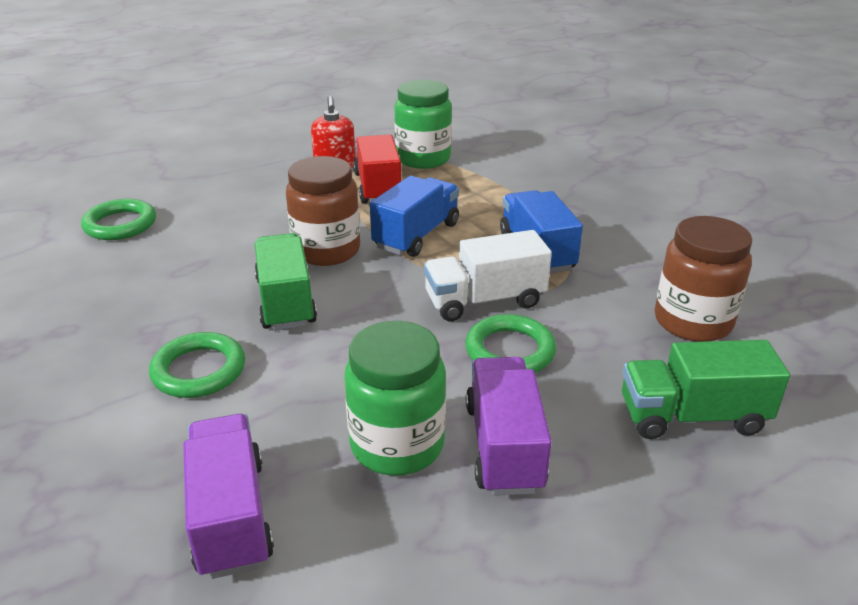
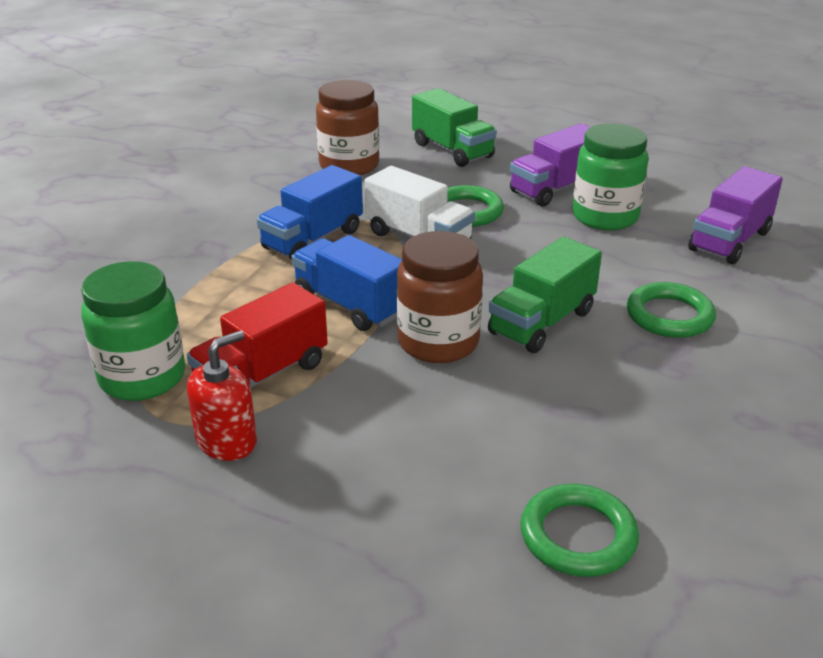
camera: 125 degrees left, 0 degrees up
blue truck [370,176,459,257] -> blue truck turned 45 degrees clockwise [291,235,402,331]

